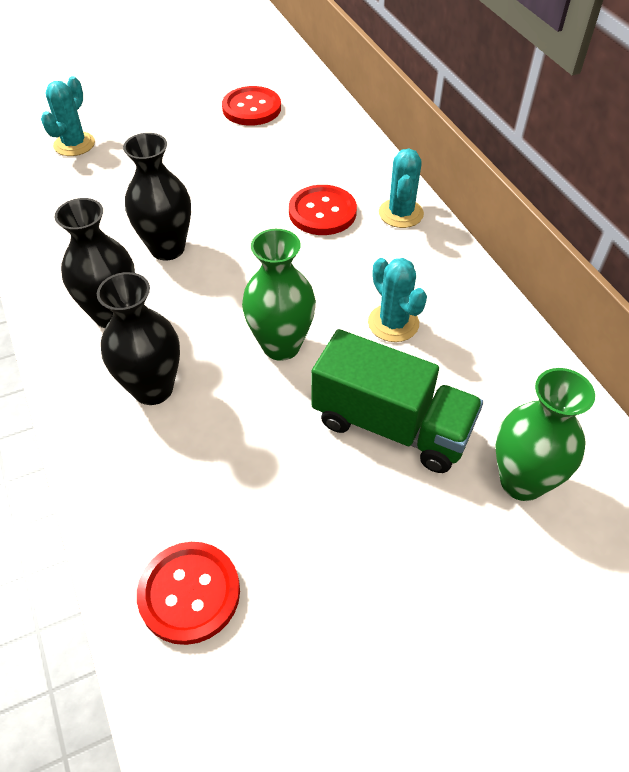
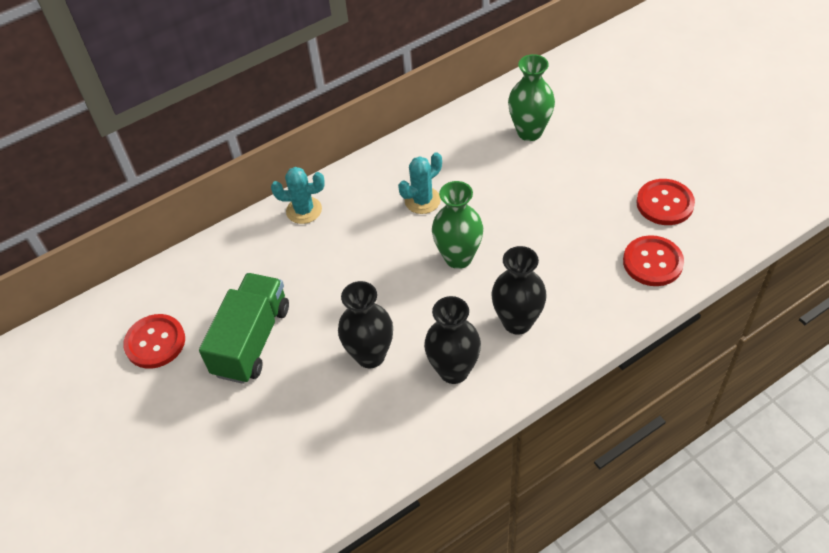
camera: 95 degrees left, 0 degrees up
turquoise cactus [41,76,95,156] -> none
red button [289,185,357,235] -> red button moved to [636,179,695,225]
green truck [311,329,483,473] -> green truck moved to [199,273,289,384]

